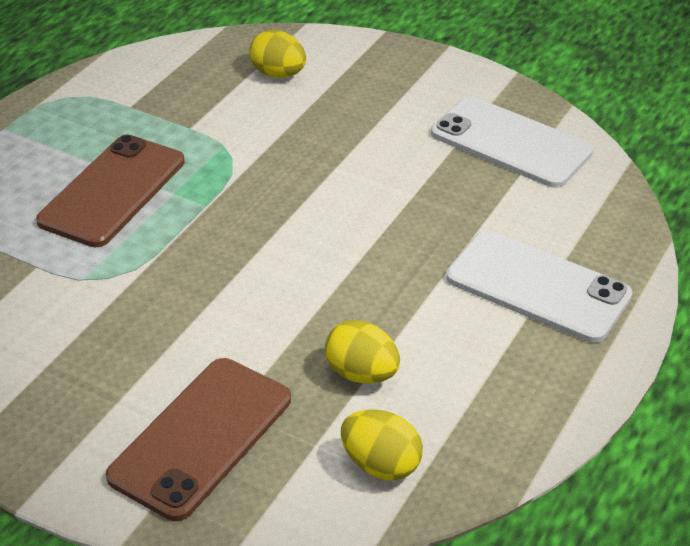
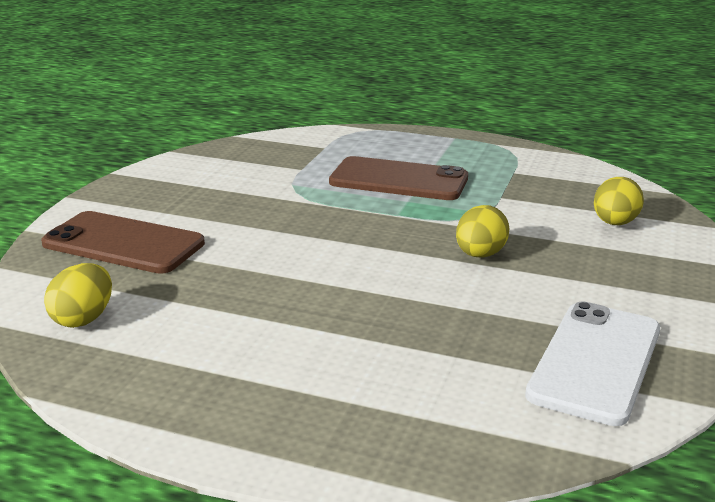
camera: 80 degrees right, 15 degrees down
yellow egg [325,320,400,383] -> yellow egg moved to [456,205,510,258]
white phone [446,231,633,343] -> none

